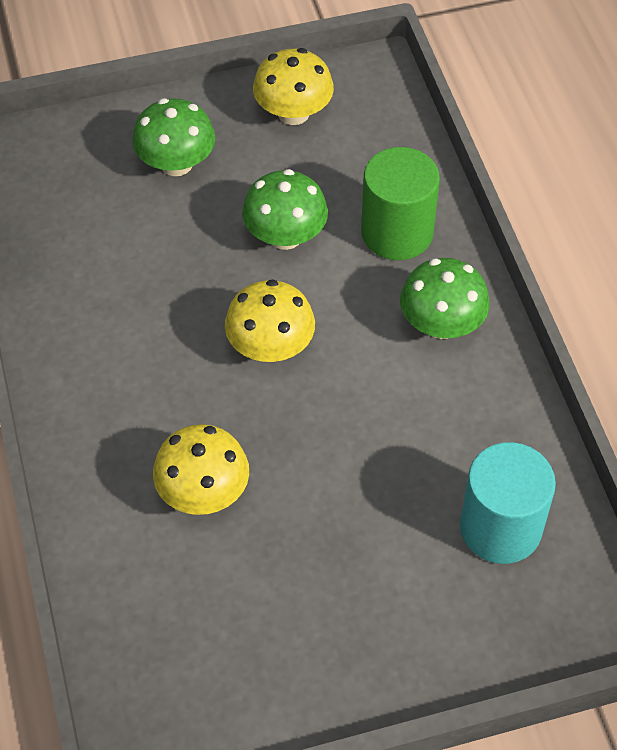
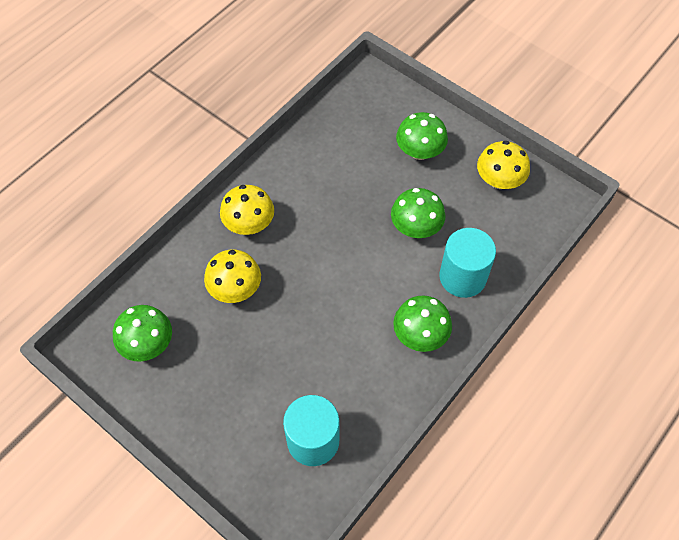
camera: 55 degrees right, 5 degrees up
yellow mushroom [225,279,315,362] -> yellow mushroom moved to [220,185,274,235]
green cylinder [361,147,440,260] -> turquoise cylinder [440,228,496,298]
none -> green mushroom [113,305,172,362]

